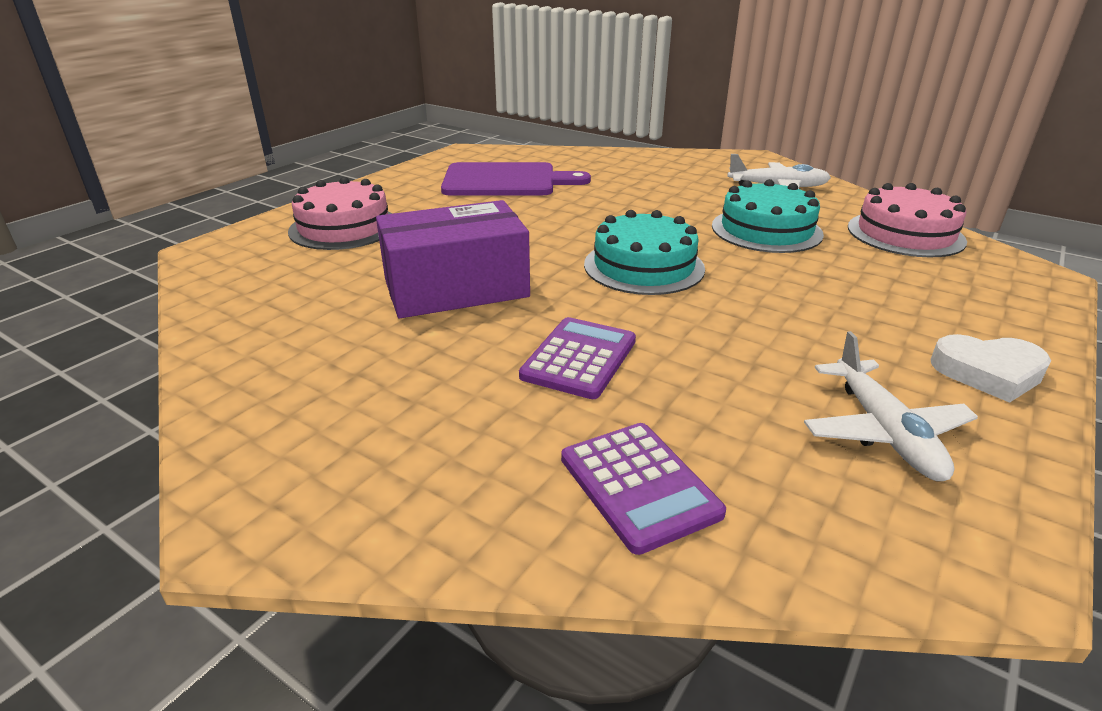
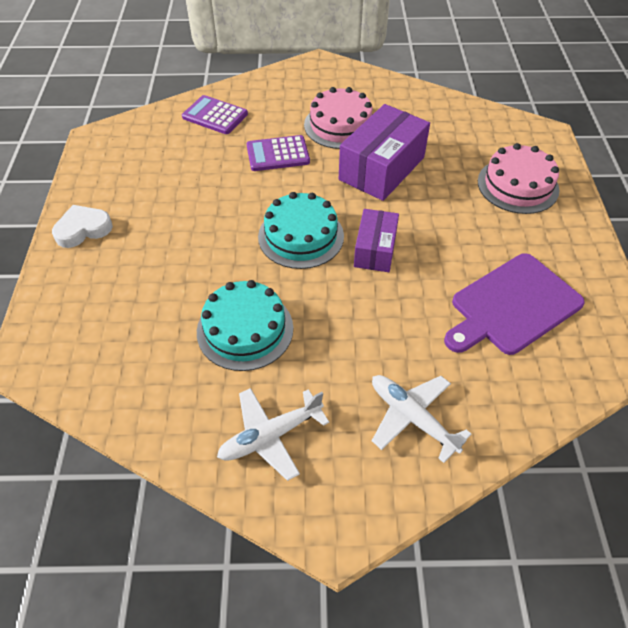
camera: 145 degrees right, 20 degrees up
purple calculator [519,317,636,399] -> purple calculator turned 90 degrees clockwise [247,135,310,171]
white plane [804,331,978,481] -> white plane moved to [372,375,471,463]
pink cake [848,183,967,257] -> pink cake moved to [304,87,373,149]
none -> purple box [354,209,399,272]

